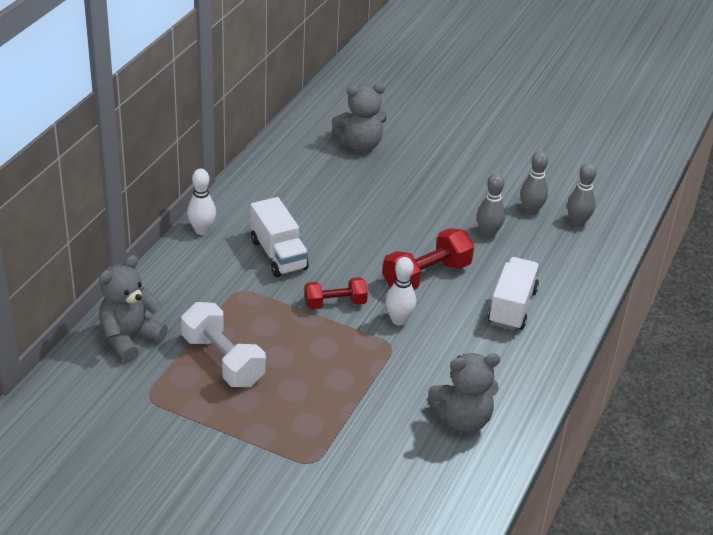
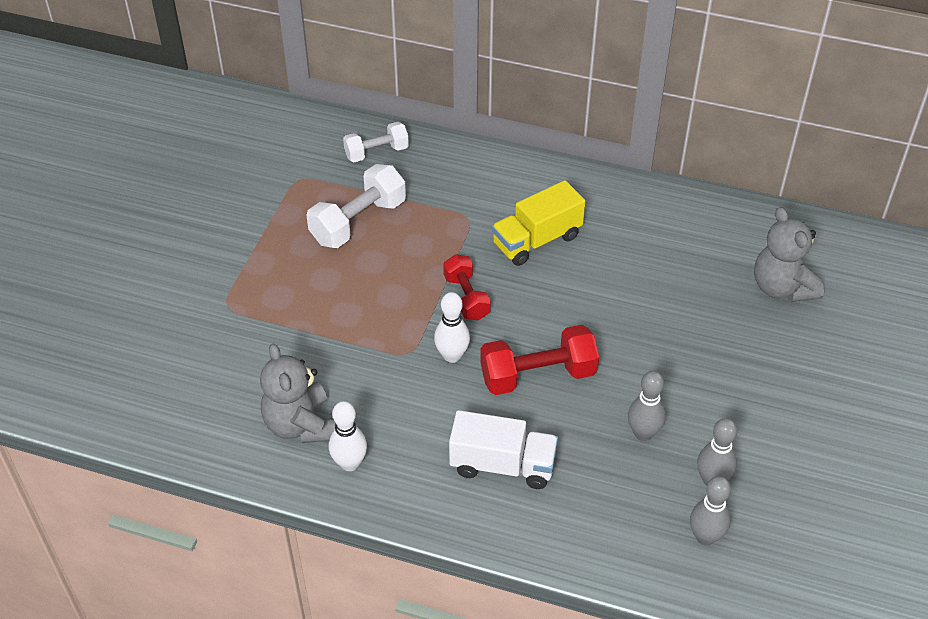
camera: 85 degrees right, 10 degrees up
grey teddy bear [99,255,168,362] -> white dumbbell [343,122,409,162]
white bowling pin [187,169,216,235] -> white bowling pin moved to [329,401,367,471]
white truck [250,197,309,277] -> yellow truck [492,180,585,266]
red dumbbell [382,228,474,290] -> red dumbbell turned 60 degrees counterclockwise [480,325,599,395]

